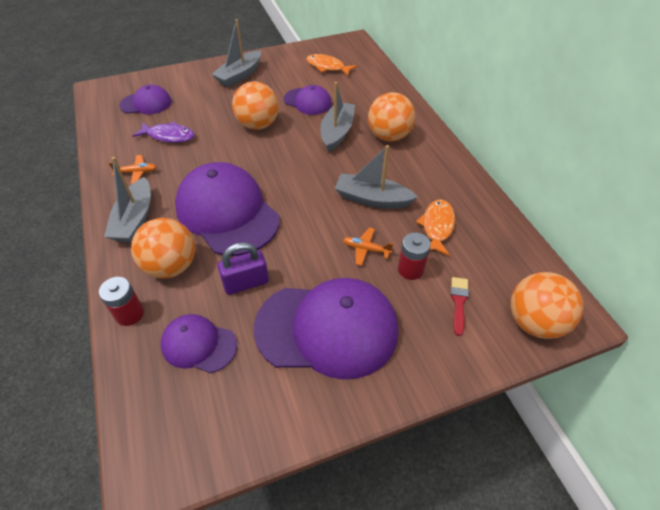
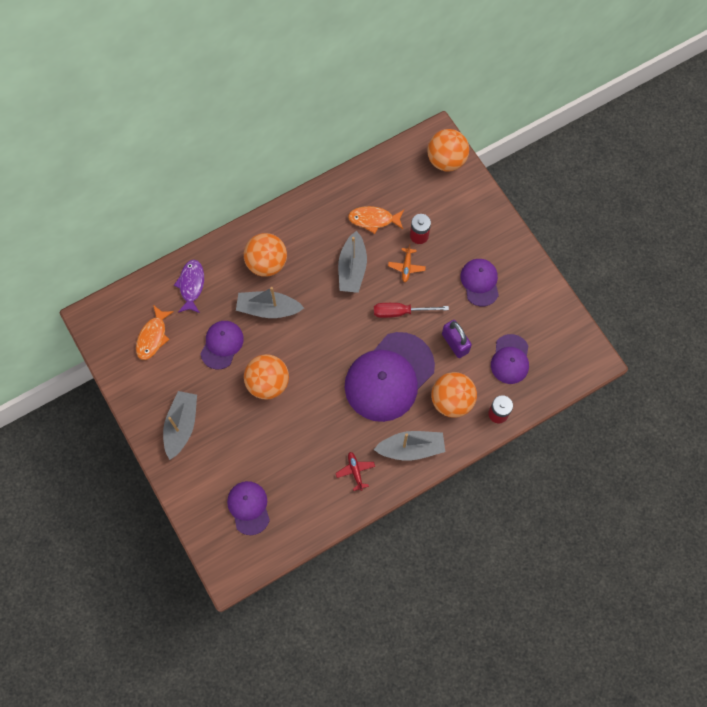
camera: 100 degrees left, 20 degrees up
orange plane [109,155,157,184] -> red plane [336,452,375,491]
purple fish [132,121,194,143] -> purple fish moved to [174,260,204,313]
grey boat [212,19,261,87] -> grey boat turned 105 degrees counterclockwise [163,391,197,460]
purple cap [254,278,398,380] -> purple cap [460,259,499,306], size x0.53
red brush [451,277,469,336] -> none
none -> red screwdriver [374,303,449,318]

